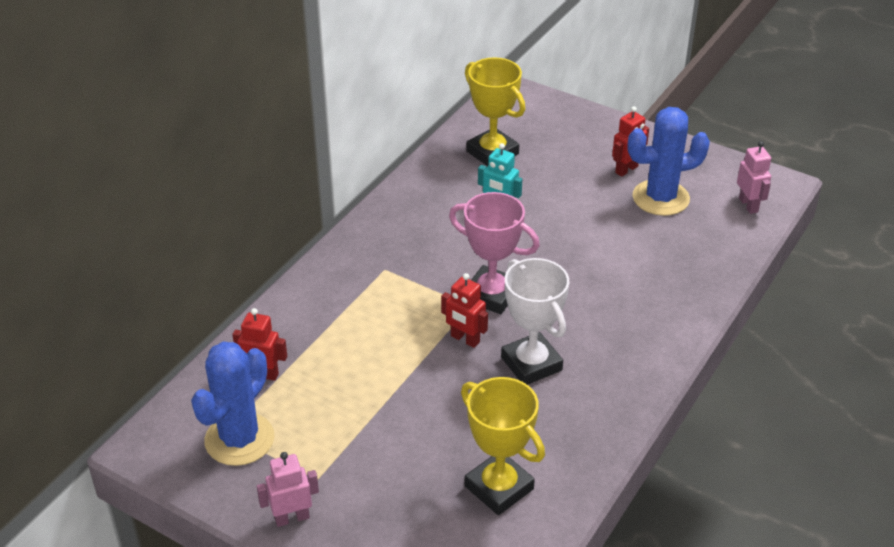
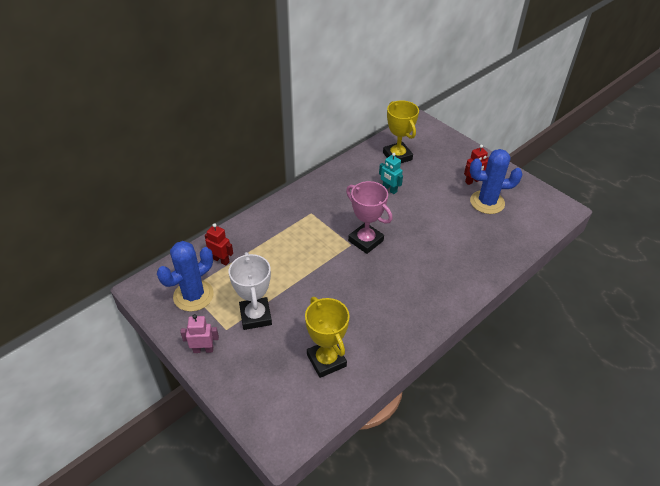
camera: 15 degrees right, 5 degrees up
red robot [441,273,488,348] -> none
white trophy [501,258,569,385] -> white trophy moved to [229,252,272,330]
pink robot [737,141,771,214] -> none

